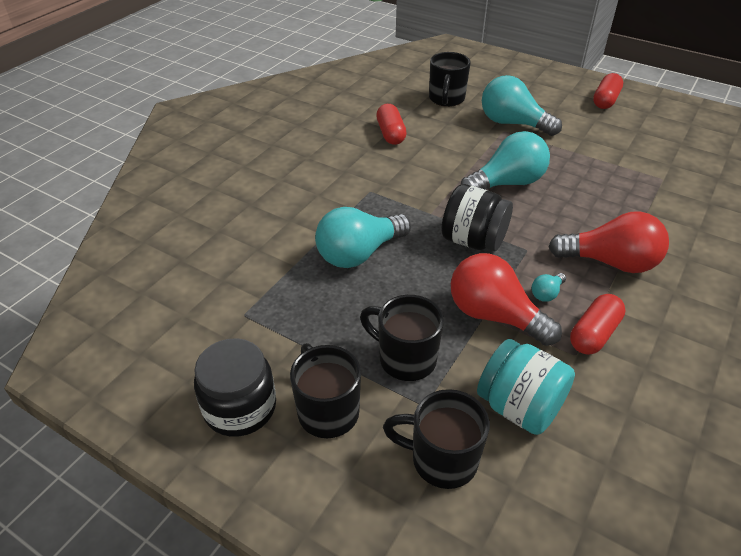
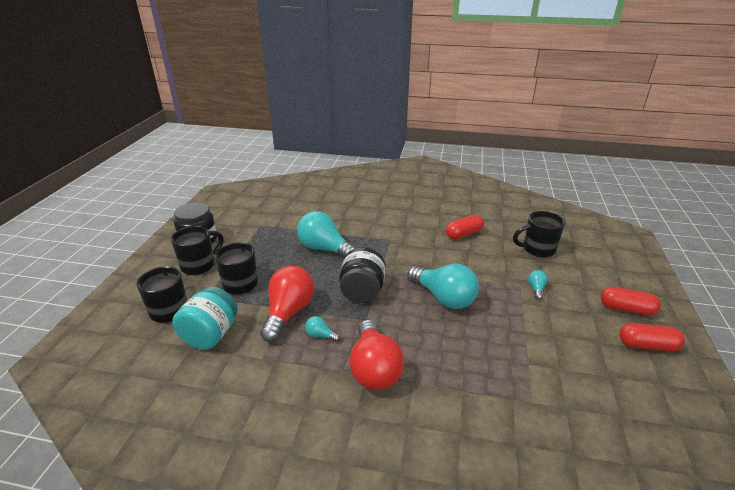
camera: 70 degrees right, 10 degrees down
turquoise light bulb [482,75,562,136] -> turquoise light bulb [528,270,548,300], size x0.43
red capsule [570,294,626,355] -> red capsule moved to [600,287,661,316]

